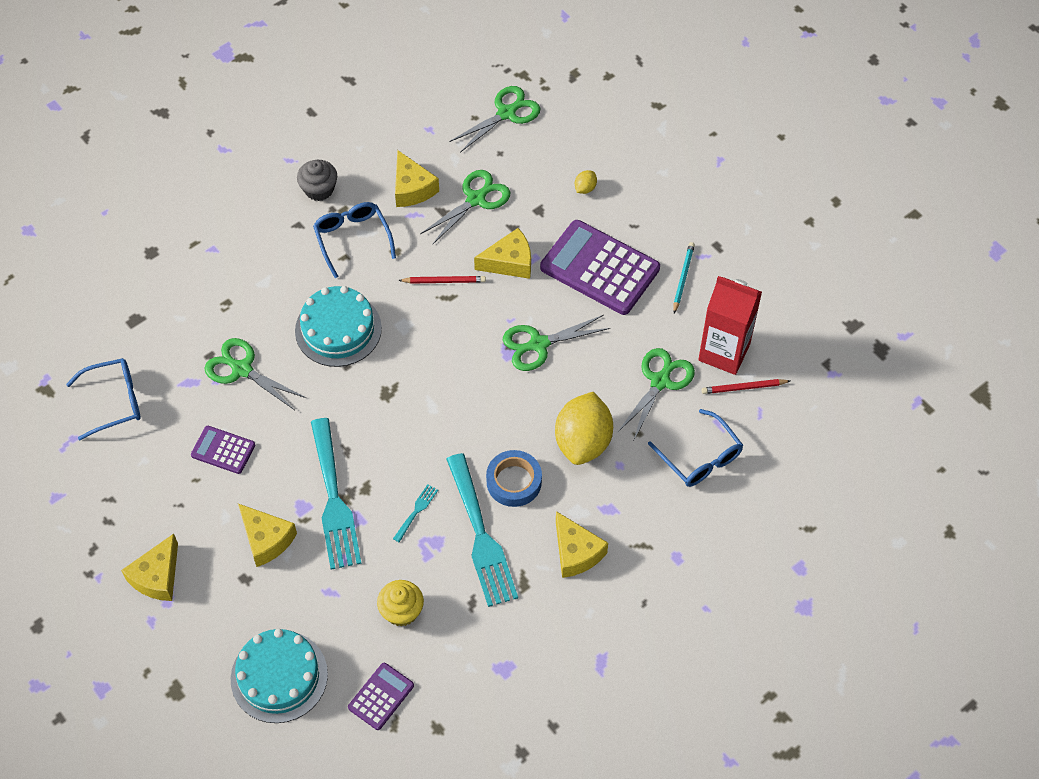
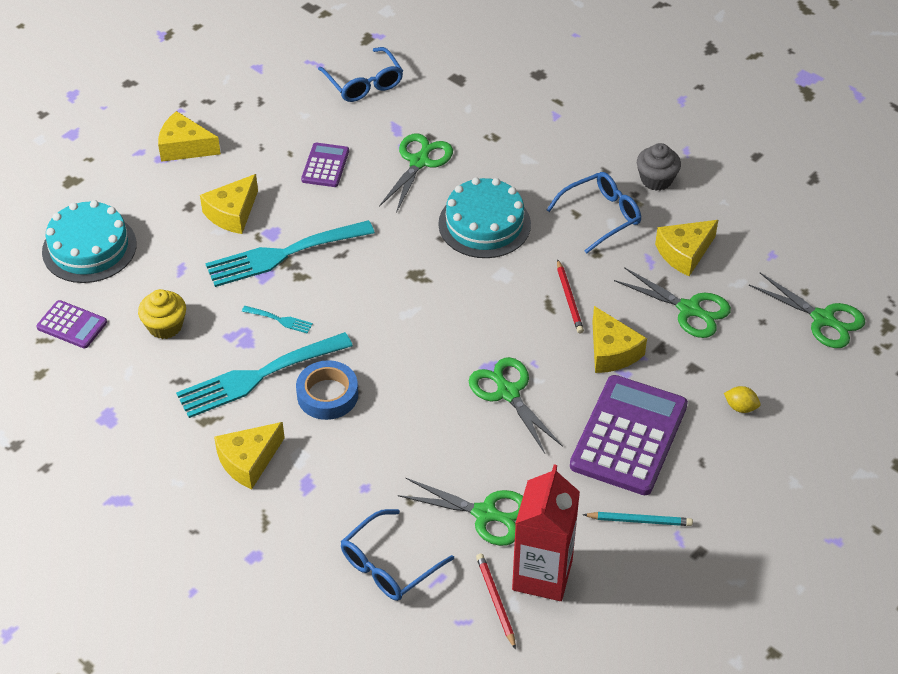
camera: 80 degrees right, 10 degrees down
yellow lemon [555,392,613,465] -> none

